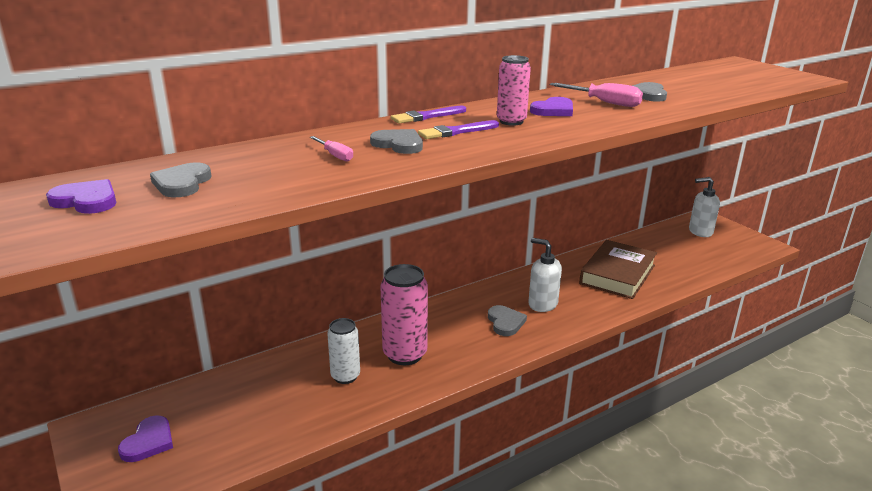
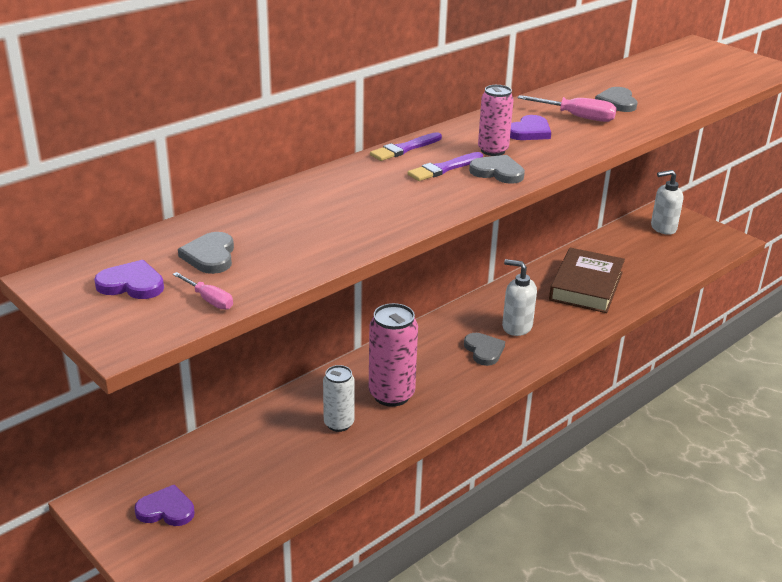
camera: 10 degrees left, 5 degrees up
purple heart [118,415,173,462] -> purple heart turned 90 degrees counterclockwise [134,485,195,526]
pink screwdriver [310,136,353,162] -> pink screwdriver moved to [173,272,233,310]
grey heart [370,129,423,154] -> grey heart moved to [469,155,525,184]

